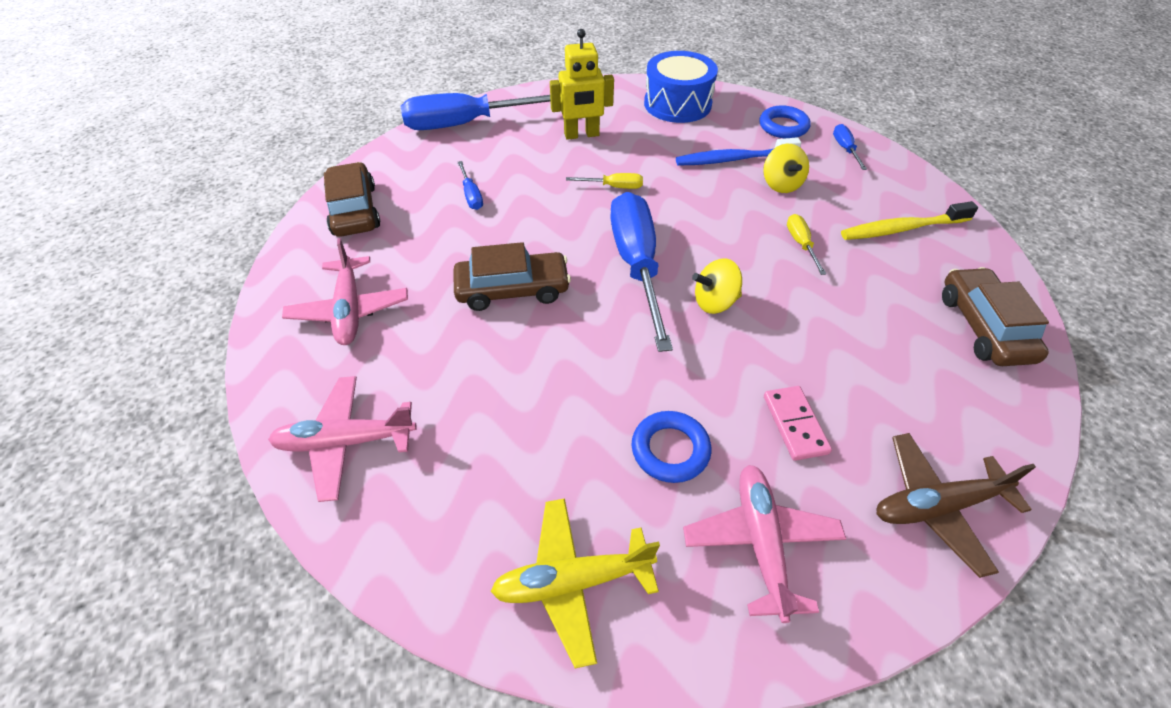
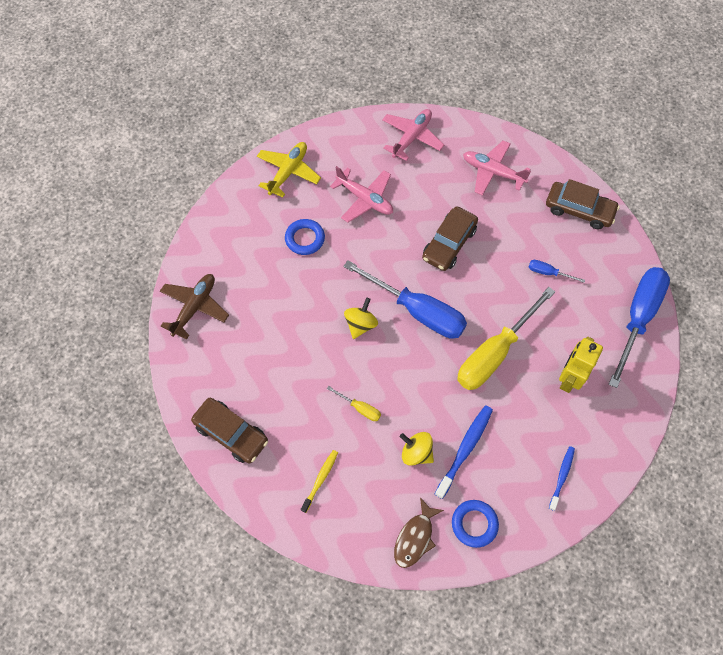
camera: 130 degrees right, 15 degrees up
yellow screwdriver [566,173,643,189] -> yellow screwdriver [457,287,555,390], size x2.36
blue drum [644,51,718,123] -> blue toothbrush [549,446,575,511]
pink plane [683,465,846,623] -> pink plane moved to [330,166,393,223]
pink domino [764,386,832,461] -> none
blue screwdriver [833,124,867,170] -> brown fish [394,497,444,568]
yellow toothbrush [841,201,978,240] -> yellow toothbrush [301,450,338,513], size x0.63

